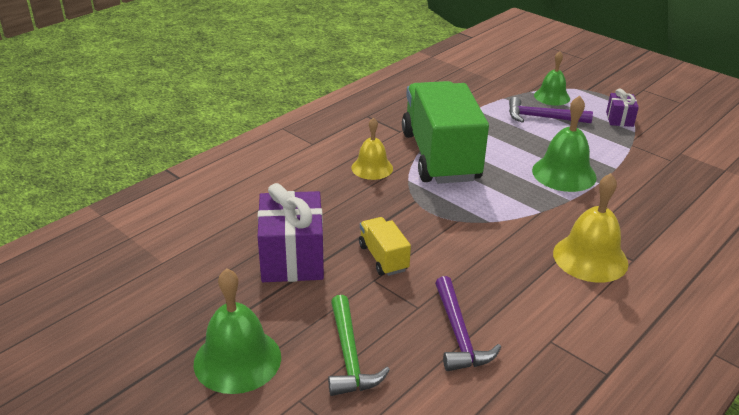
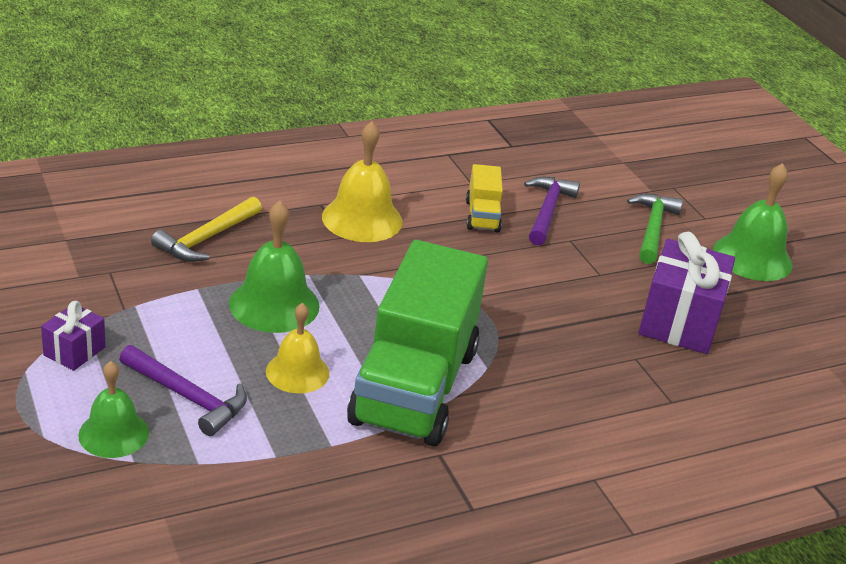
camera: 160 degrees left, 0 degrees up
yellow bell [351,117,393,180] -> yellow bell moved to [266,303,329,393]
yellow truck [359,217,411,276] -> yellow truck moved to [466,164,503,232]
none -> yellow hammer [151,197,262,262]

